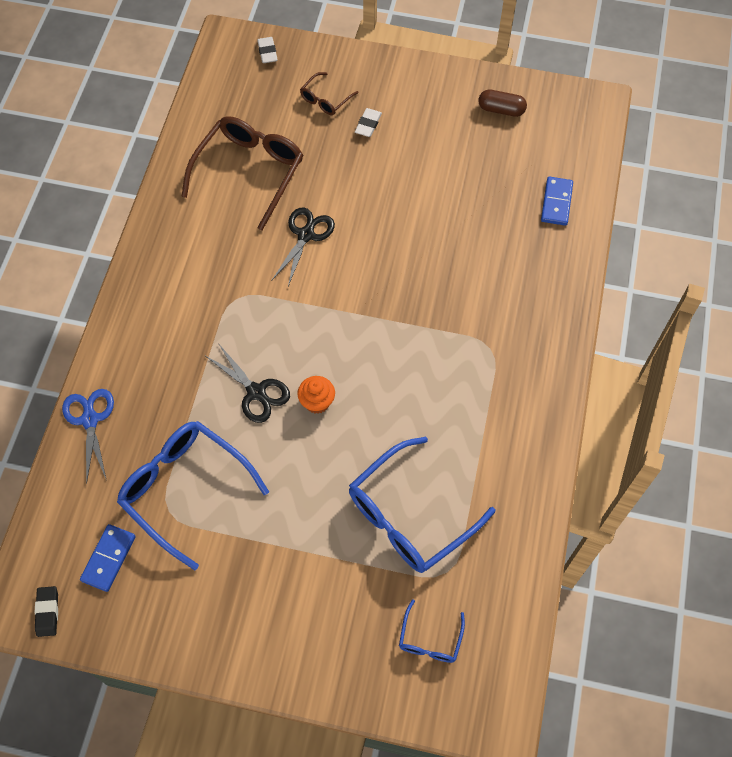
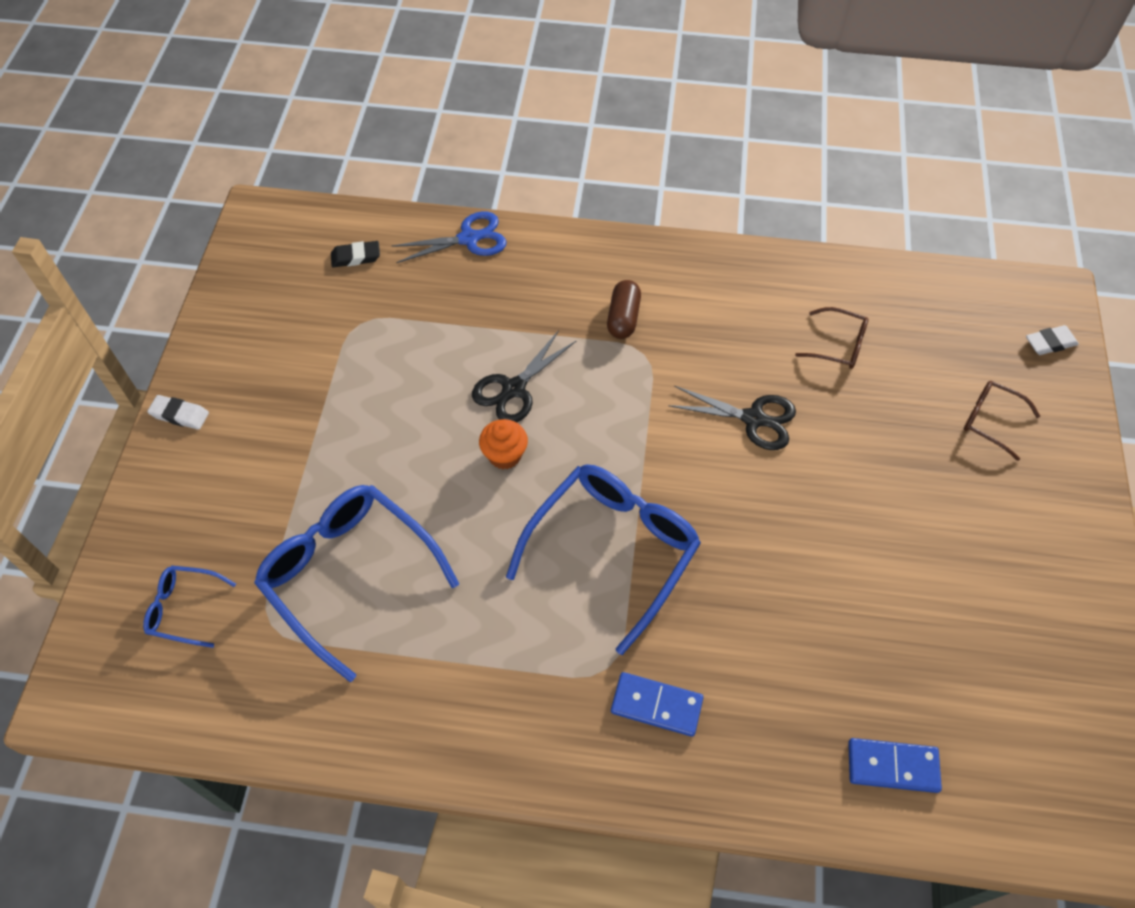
camera: 85 degrees right, 5 degrees down
black eraser [34,586,58,637] -> black eraser moved to [331,241,380,267]
blue domino [80,524,136,592] -> blue domino moved to [611,672,703,737]
blue glasses [117,421,269,570] -> blue glasses moved to [506,465,701,655]
brown glasses [181,116,303,230] -> brown glasses [795,307,868,369], size x0.48
white eraser [355,108,382,137] -> white eraser moved to [147,395,209,430]
brown capsule [478,90,527,117] -> brown capsule moved to [607,280,641,339]

